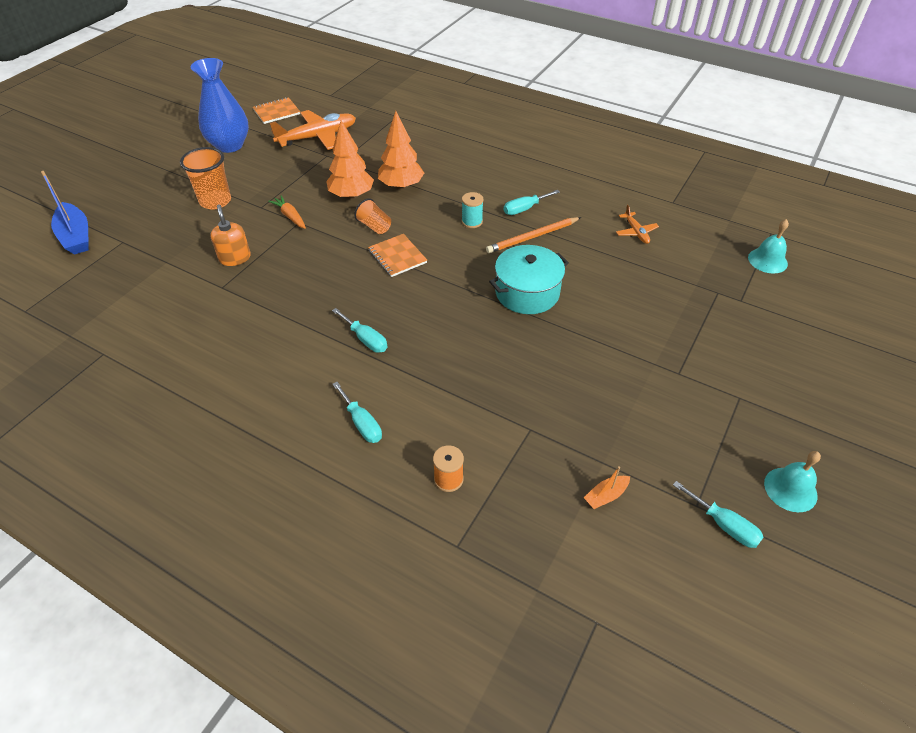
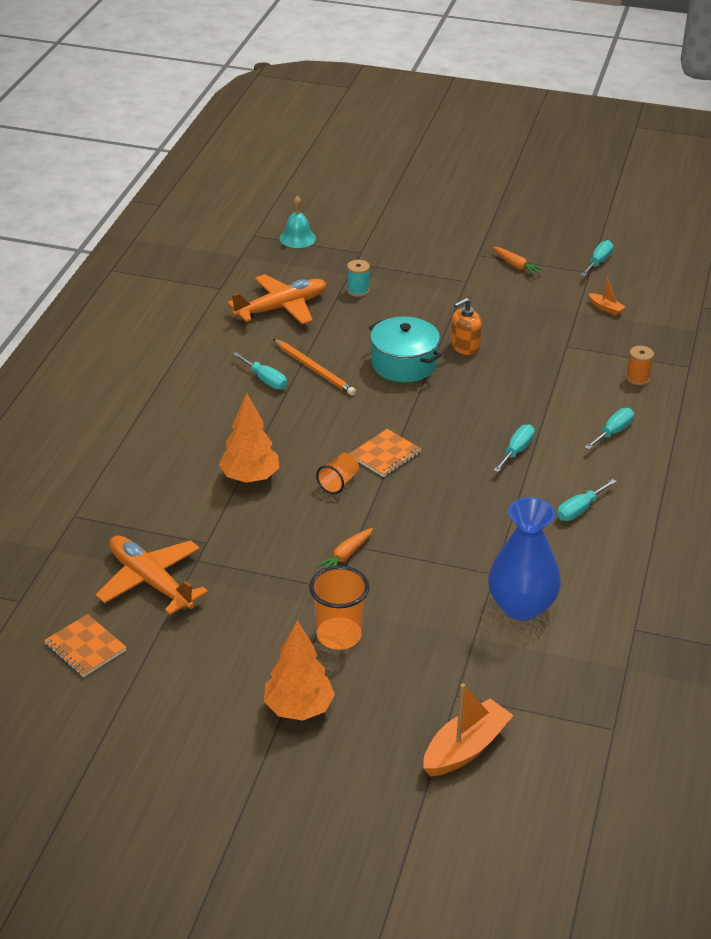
camera: 105 degrees left, 10 degrees down
blue boat [41,171,89,255] -> orange boat [423,684,514,776]
blue vase [191,58,249,153] -> blue vase moved to [488,497,561,621]
orange soap dispenser [211,204,251,266] -> orange soap dispenser moved to [451,298,482,355]
orange tree [326,120,374,199] -> orange tree moved to [264,620,335,721]
turquoise spool [462,192,484,228] -> turquoise spool moved to [347,260,370,297]
orange plane [616,205,659,244] -> orange plane [227,274,327,324], size x2.02
turquoise bell [764,451,821,512] -> none
none -> orange carrot [493,247,545,276]
none -> turquoise screwdriver [557,479,617,521]

